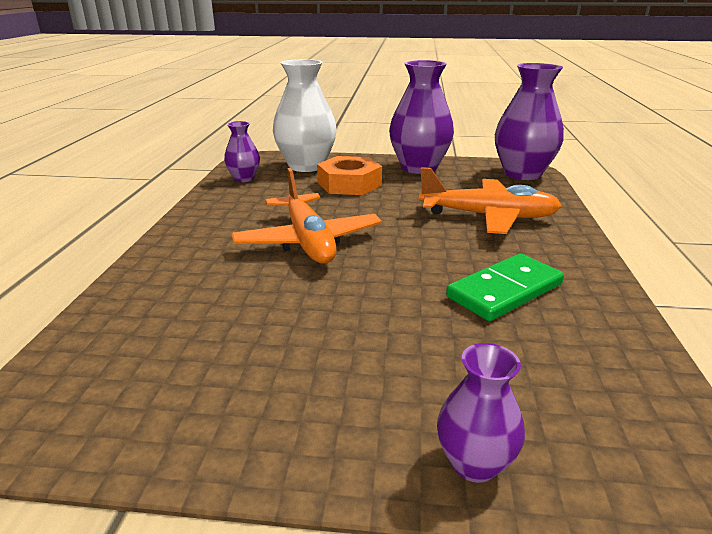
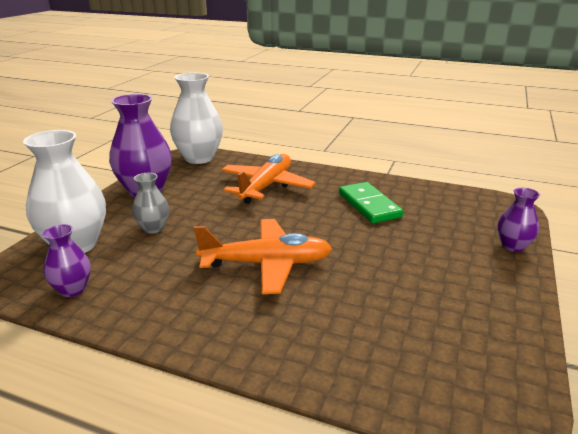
camera: 75 degrees left, 0 degrees up
orange nut [317,156,382,195] -> grey vase [132,173,169,234]
purple vase [495,63,564,180] -> white vase [170,73,223,164]

